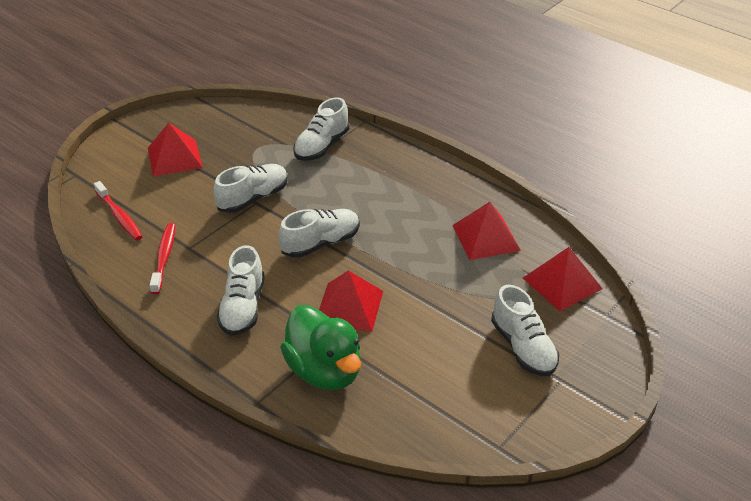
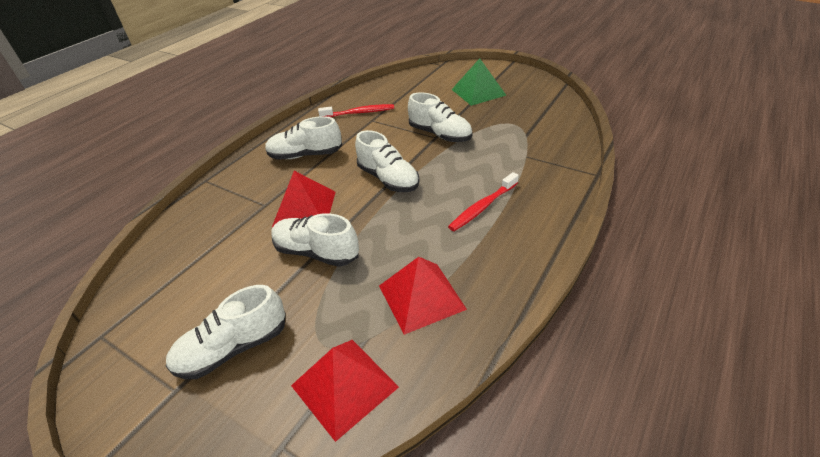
camera: 85 degrees right, 0 degrees up
red toothbrush [94,181,143,240] -> red toothbrush moved to [448,172,519,231]
red pyramid [148,123,203,176] -> green pyramid [451,58,506,106]
green duck [280,305,361,390] -> none
white shoe [293,97,349,161] -> white shoe moved to [271,213,359,267]

